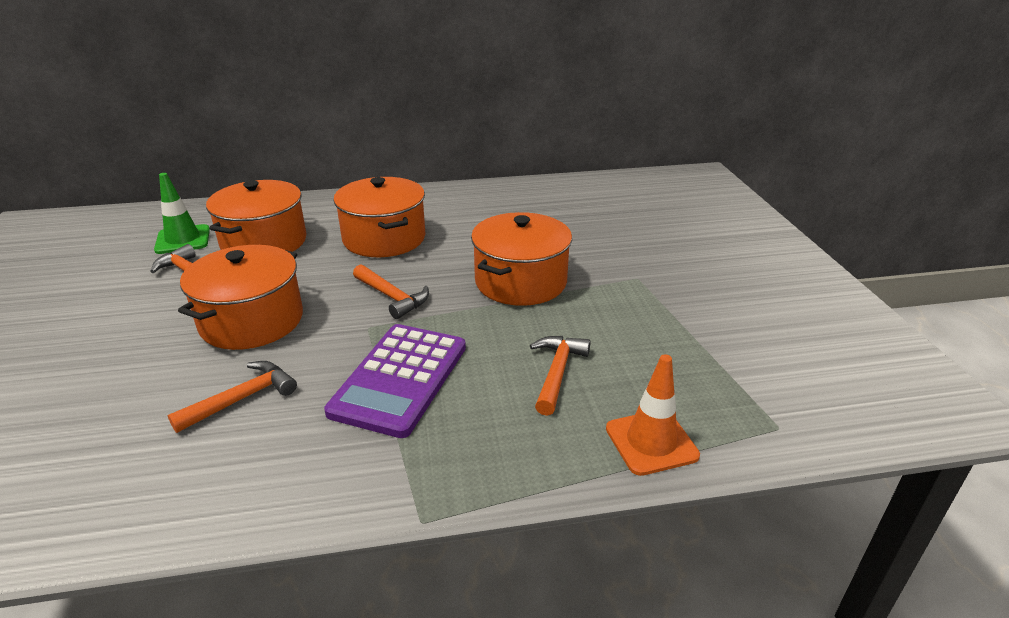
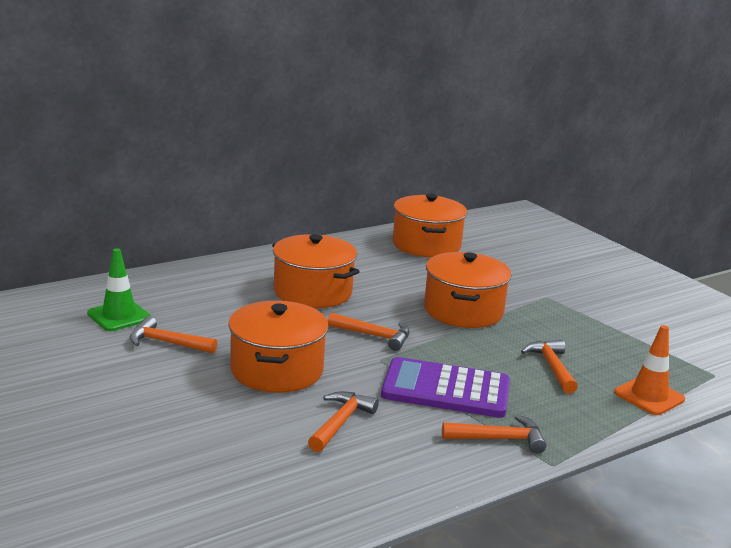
camera: 25 degrees left, 10 degrees down
orange pot [206,180,307,252] -> orange pot moved to [393,194,467,257]
purple calculator [324,324,466,438] -> purple calculator turned 105 degrees clockwise [381,357,510,418]
none -> orange hammer [442,415,546,454]

